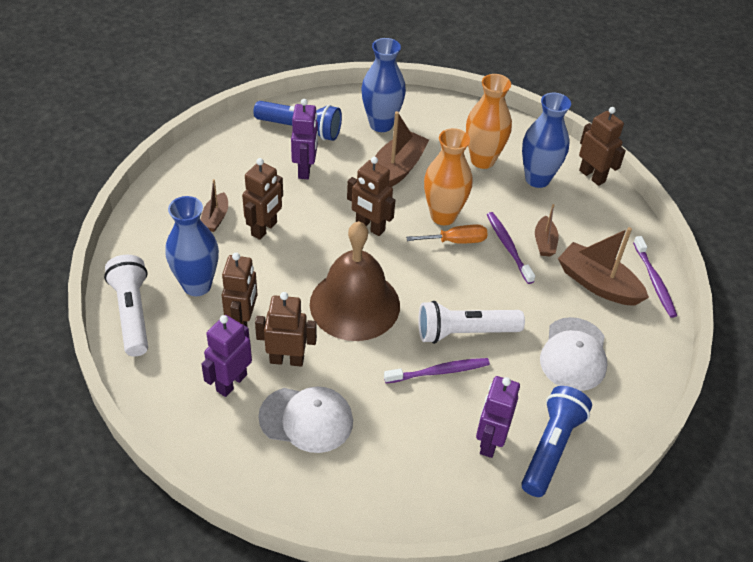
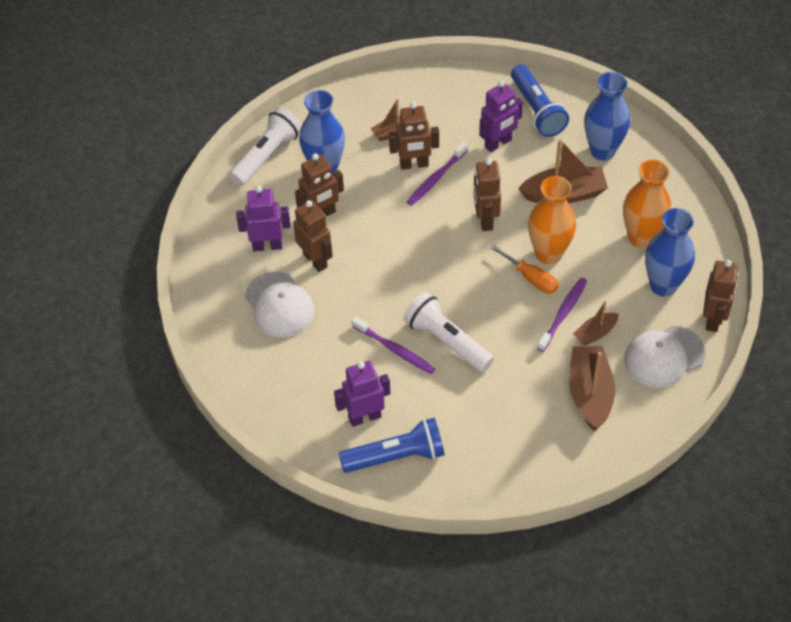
camera: 55 degrees right, 5 degrees up
brown bell [310,221,400,341] -> none
white cap [540,317,607,391] -> white cap moved to [624,326,706,388]
purple toothbrush [633,236,677,318] -> purple toothbrush moved to [407,142,468,206]

